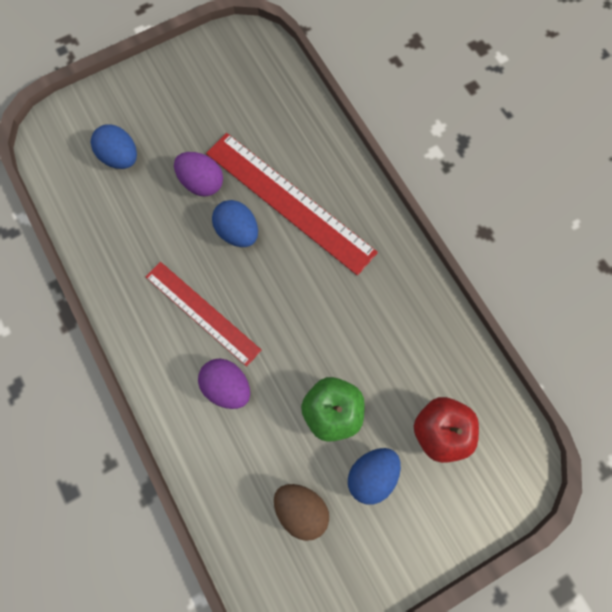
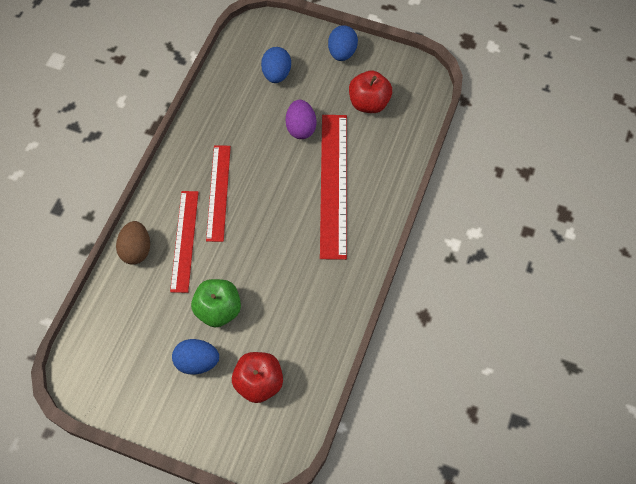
camera: 50 degrees right, 10 degrees down
purple egg [198,359,250,409] -> red ruler [170,191,199,293]
blue egg [212,200,258,247] -> blue egg moved to [328,25,358,61]
brown egg [274,484,329,541] -> brown egg moved to [116,221,150,265]
none -> red apple [349,71,392,113]

